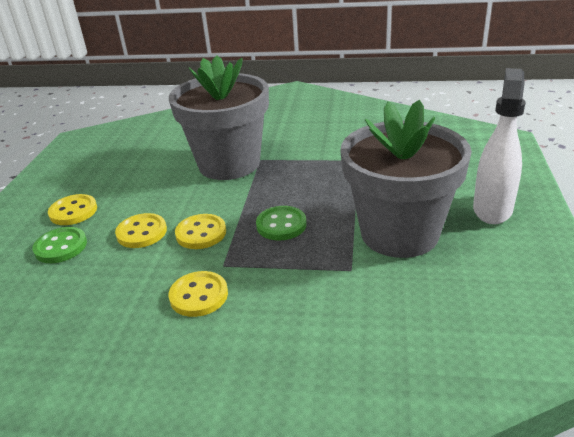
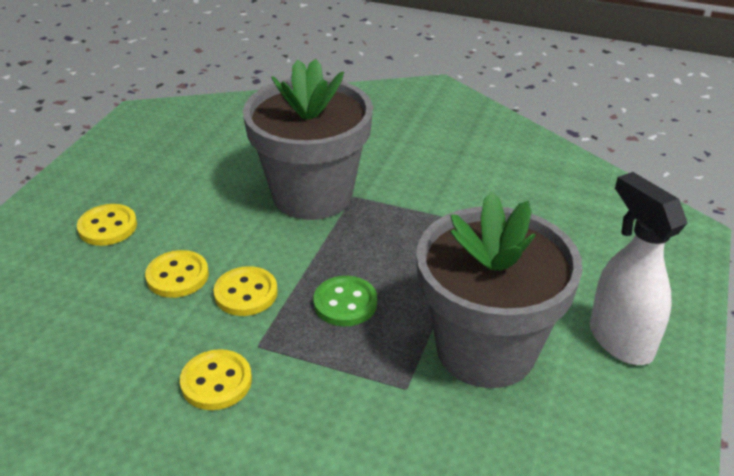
camera: 10 degrees right, 5 degrees up
green button [32,227,87,263] -> none
white spray bottle [473,68,526,224] -> white spray bottle turned 60 degrees counterclockwise [590,172,687,365]

